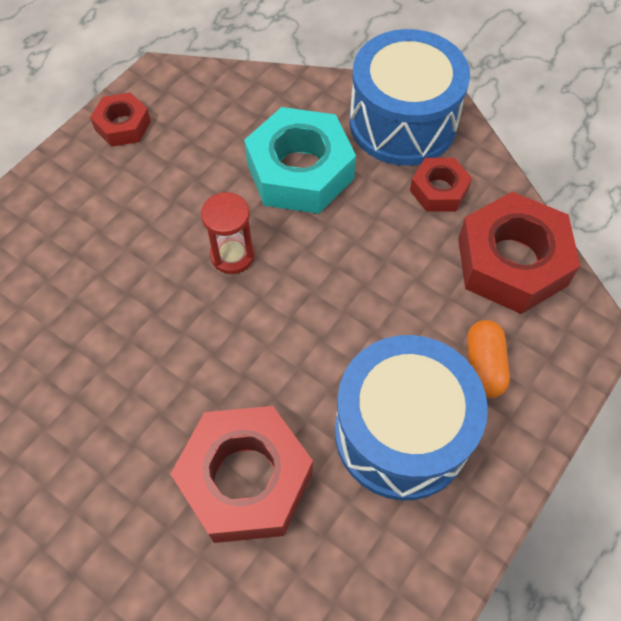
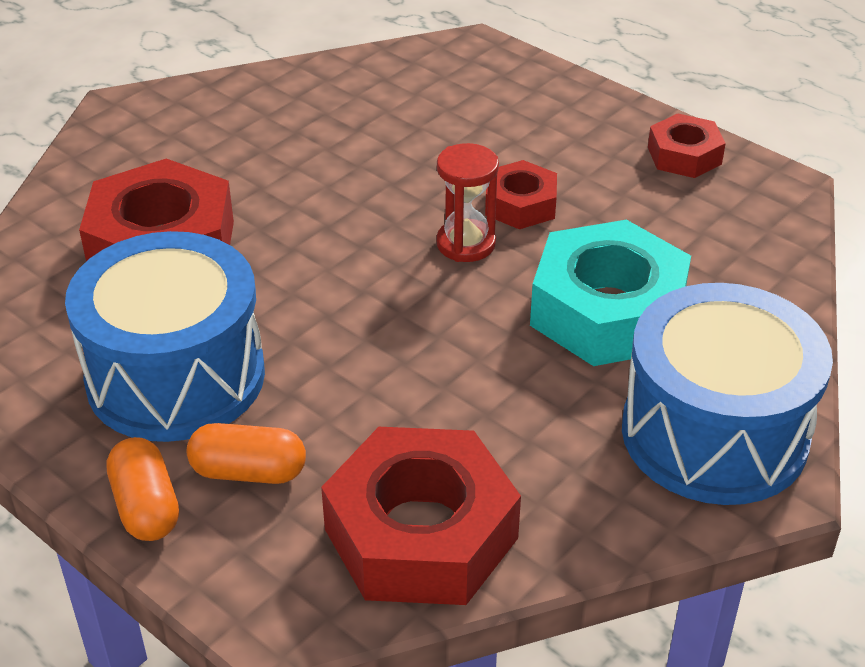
camera: 95 degrees right, 20 degrees down
red nut [410,158,472,212] -> red nut moved to [485,160,557,229]
none -> orange capsule [107,437,179,541]

